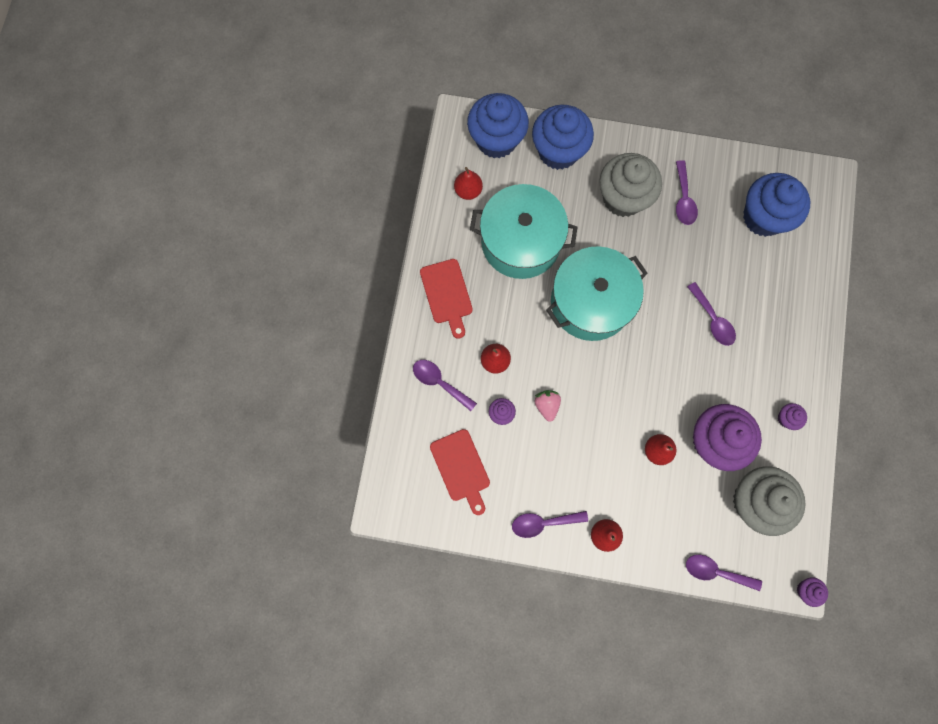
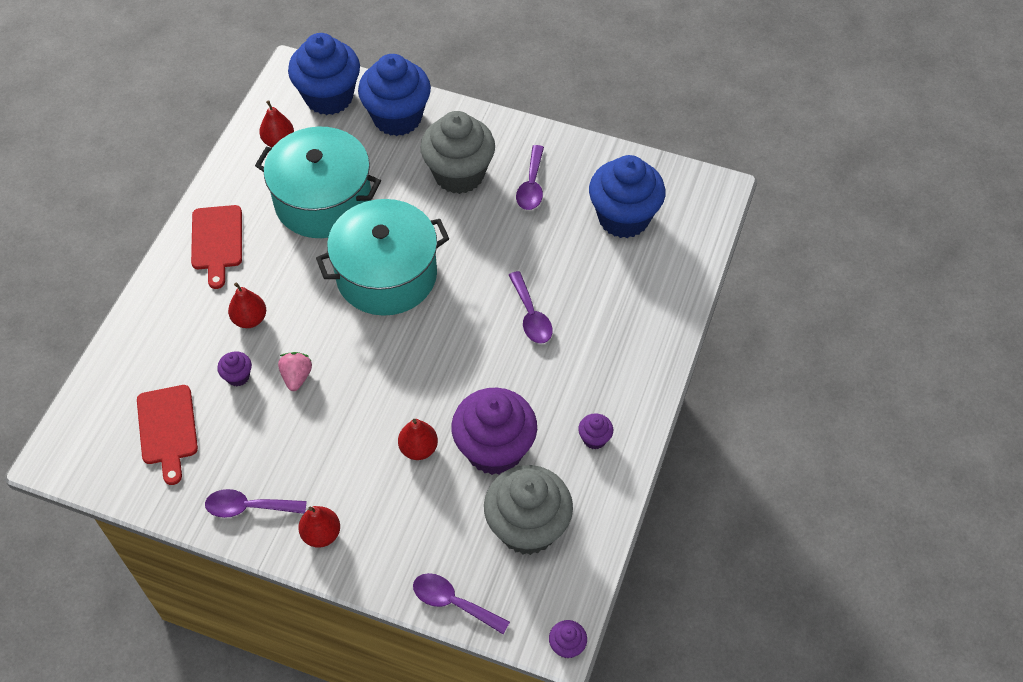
camera: 10 degrees right, 20 degrees down
purple spoon [413,360,477,411] -> none

